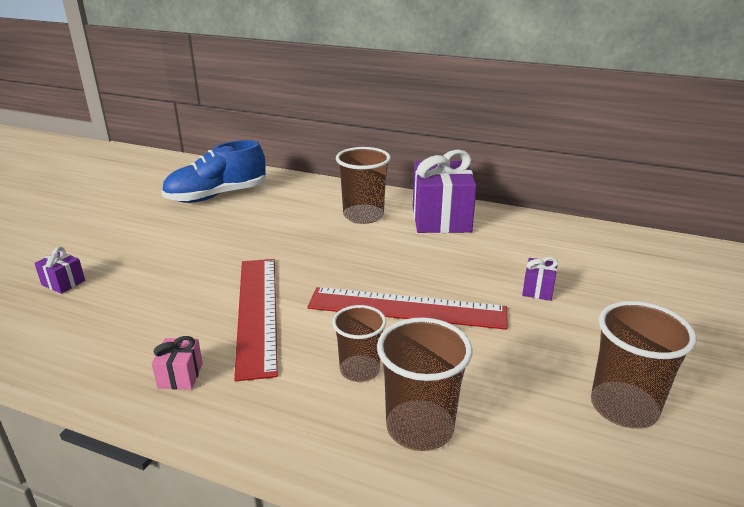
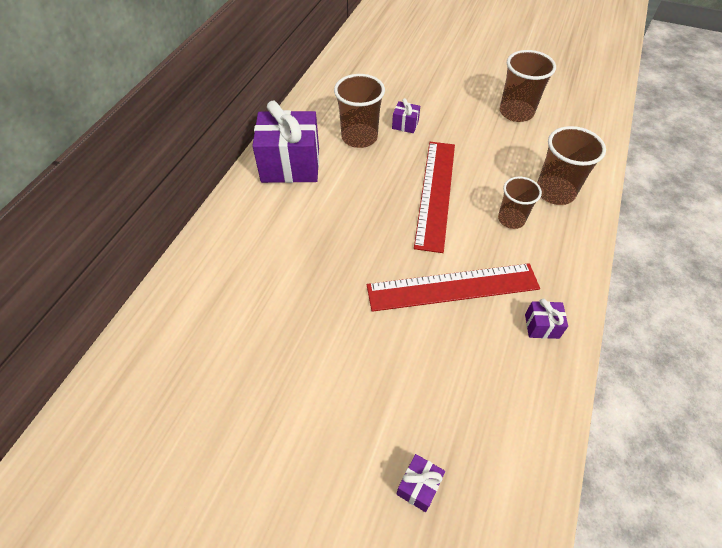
camera: 90 degrees left, 25 degrees up
pink gift [152,336,203,390] -> purple gift [525,299,568,339]
blue shoe [161,140,266,203] -> none
brown cup [336,147,391,224] -> brown cup moved to [334,74,385,148]

